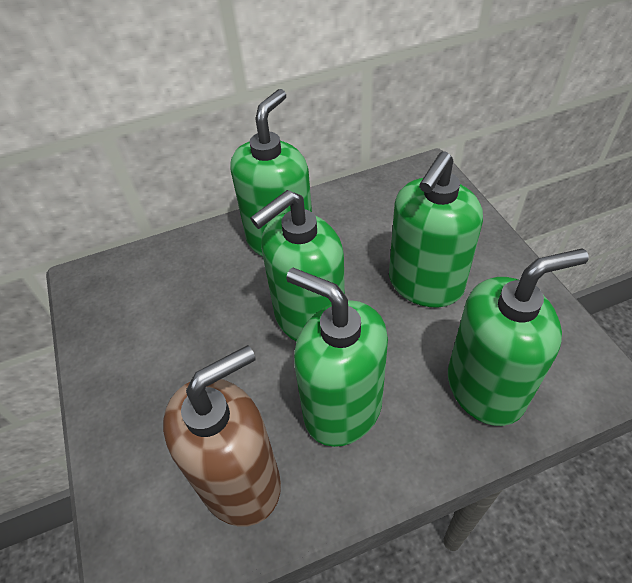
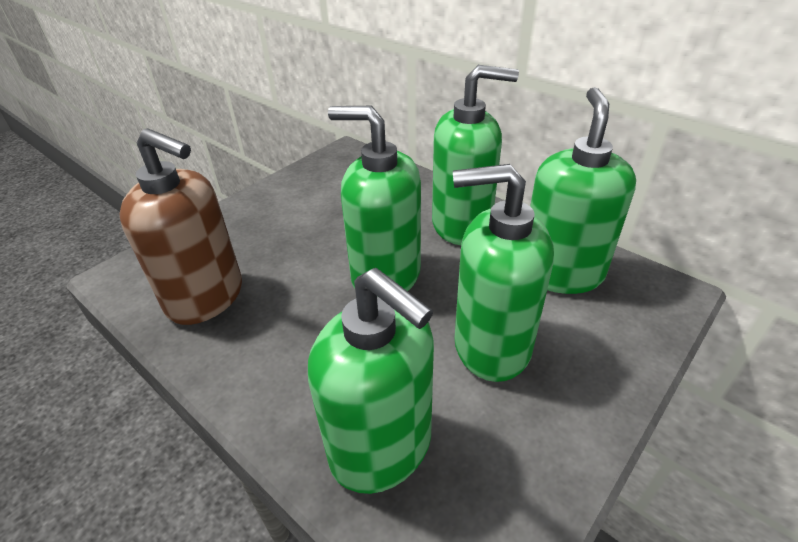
camera: 60 degrees right, 10 degrees down
green soap dispenser [286,268,388,447] -> green soap dispenser moved to [530,87,636,294]

